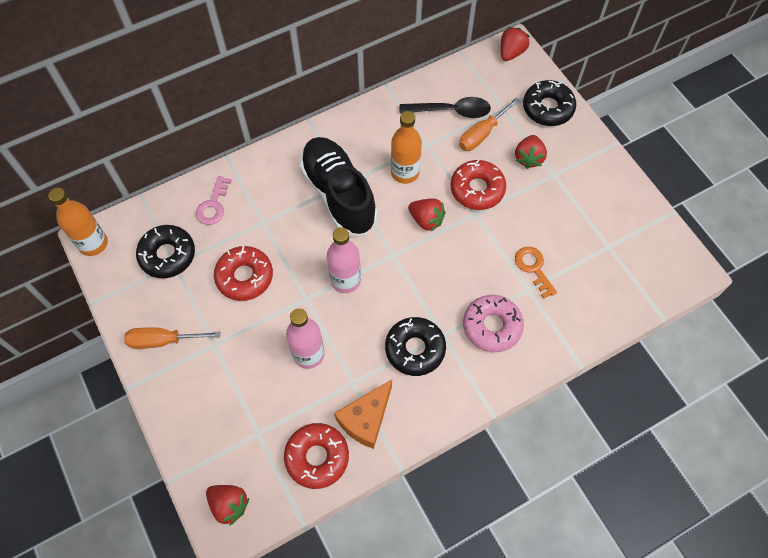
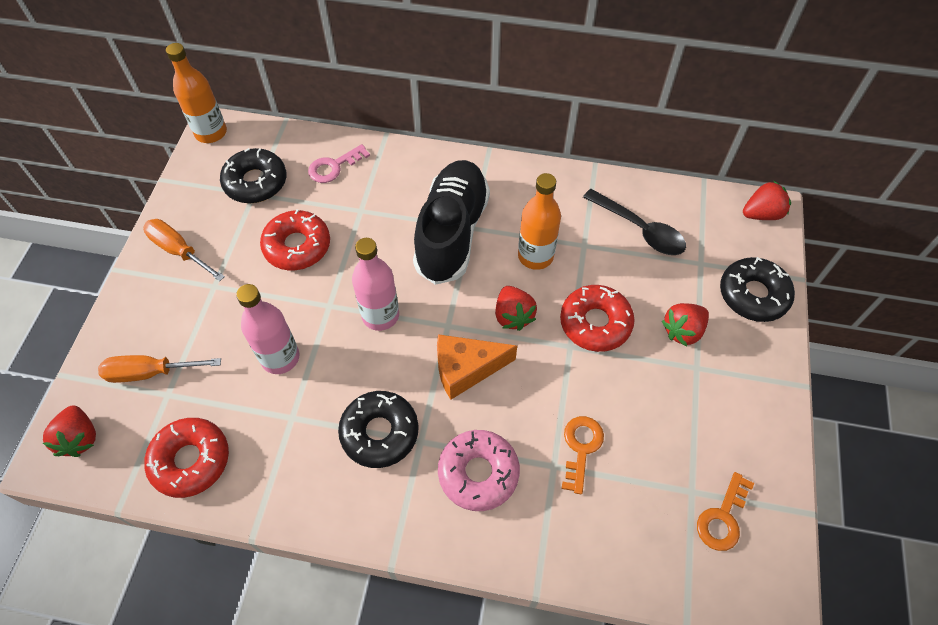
camera: 40 degrees right, 5 degrees down
orange cheese [334,380,392,449] -> orange cheese moved to [437,334,517,400]
orange screwdriver [459,98,520,151] -> orange screwdriver moved to [98,355,221,383]
none -> orange key [697,472,754,551]

